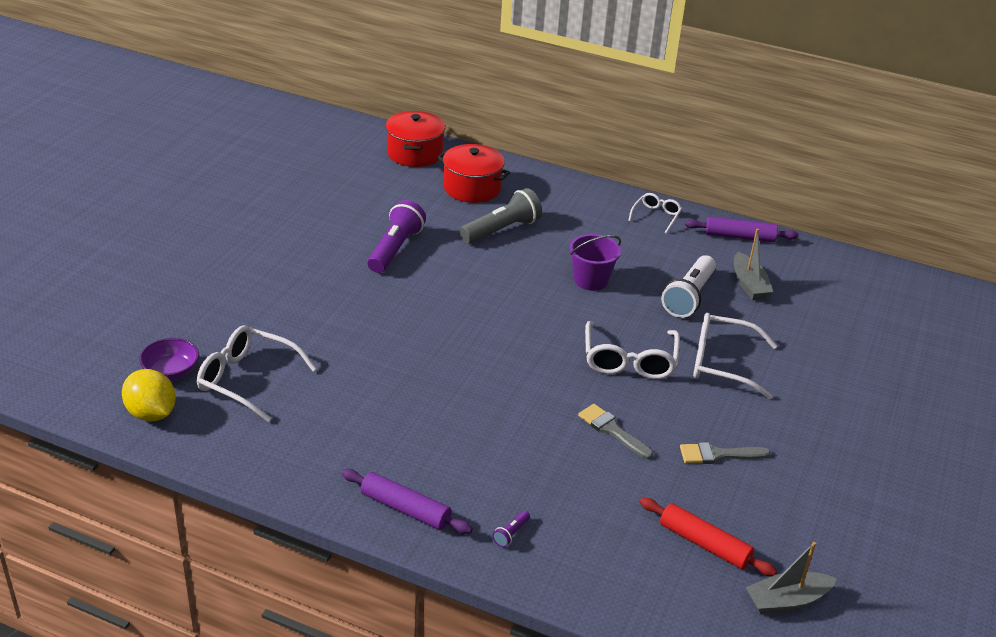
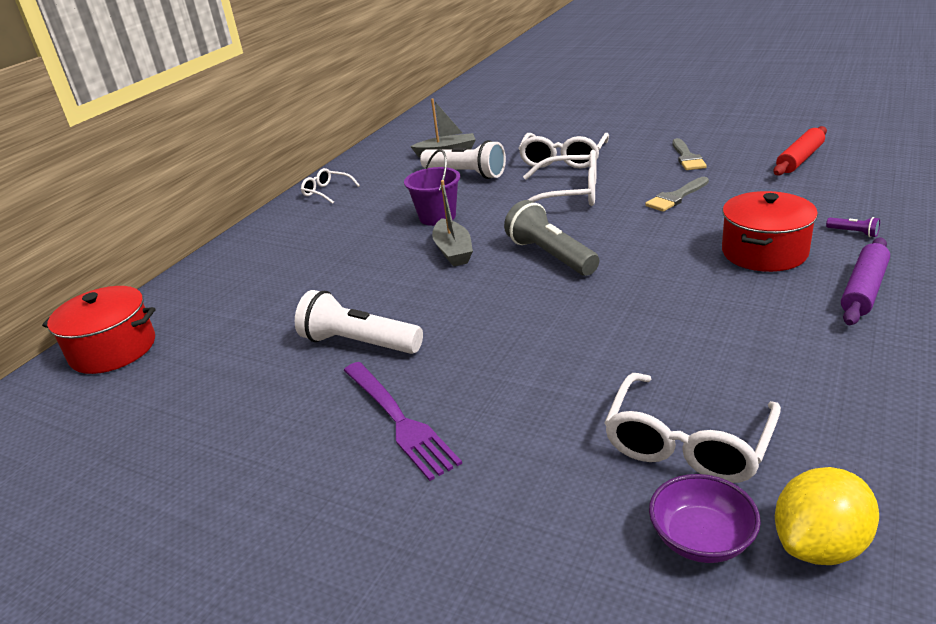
camera: 80 degrees left, 5 degrees down
purple flashlight [367,200,426,273] -> white flashlight [295,290,423,354]
red pot [437,144,510,203] -> red pot moved to [722,191,818,272]
grey flashlight [459,188,542,244] -> grey flashlight moved to [504,200,599,276]
purple rolling pin [685,216,798,242] -> none
grey boat [746,542,837,615] -> grey boat moved to [432,180,473,267]
none -> purple fork [344,362,462,481]

